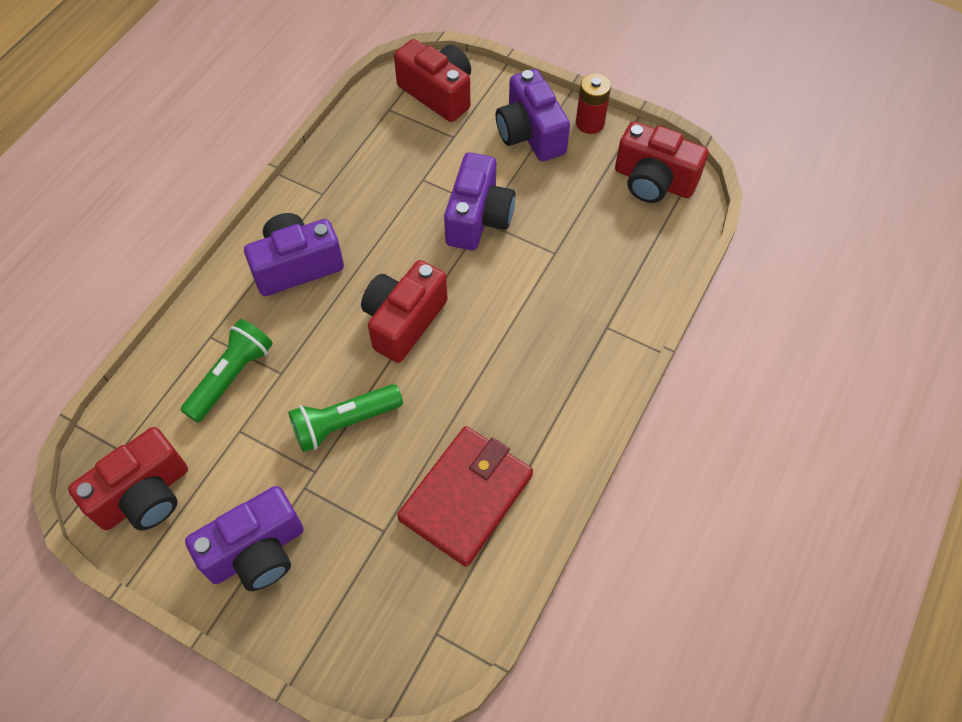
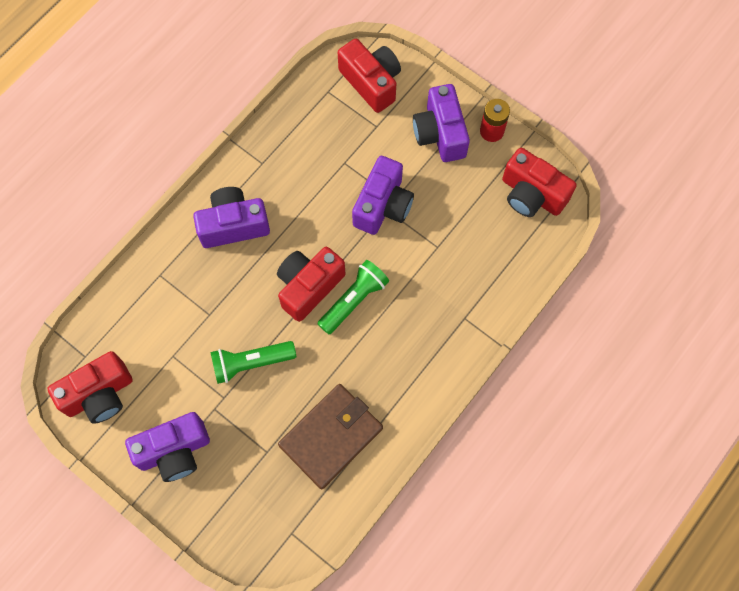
camera: 10 degrees right, 10 degrees up
green flashlight [181,319,273,423] -> green flashlight moved to [317,260,389,334]
red wallet [397,426,533,567] -> brown wallet [278,384,383,489]

